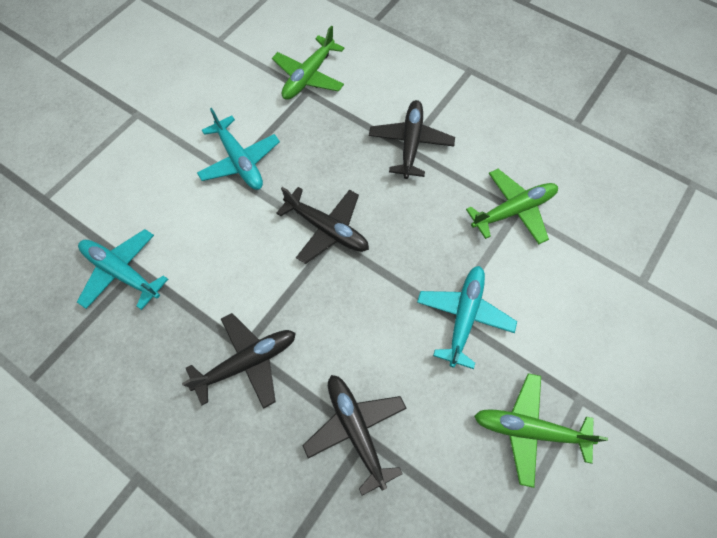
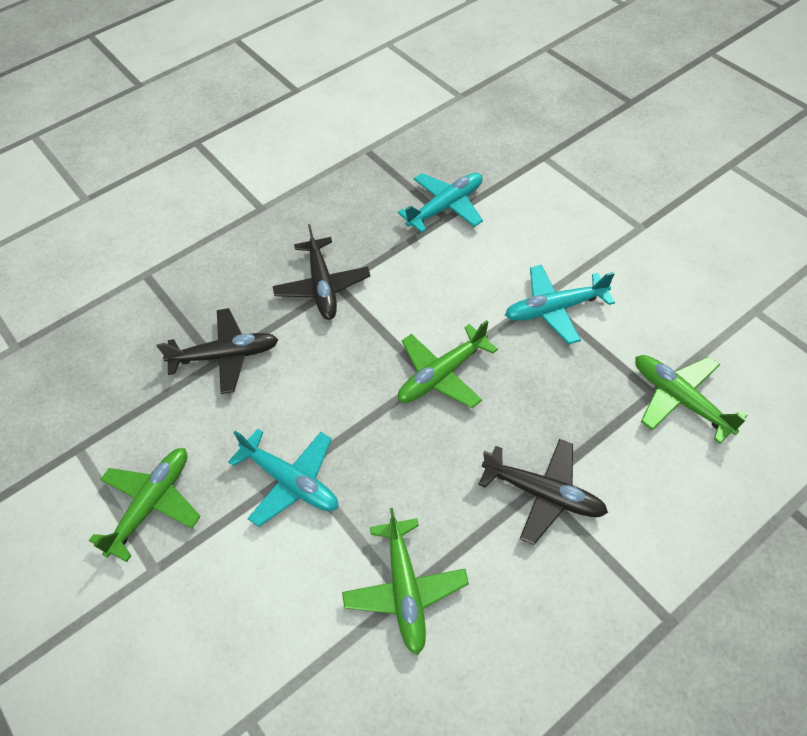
camera: 110 degrees right, 10 degrees down
black plane [276,187,369,264] -> green plane [398,320,498,408]

